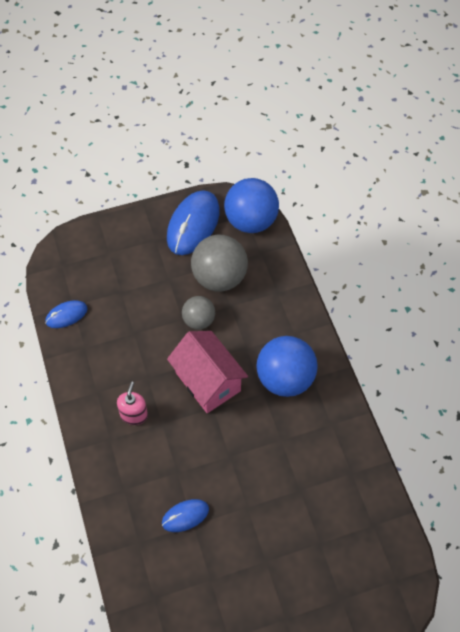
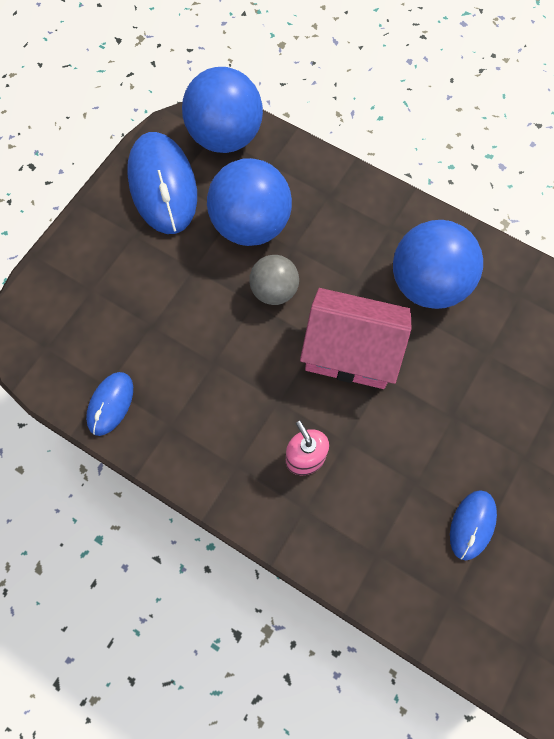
camera: 40 degrees left, 10 degrees up
grey ball [191,234,248,292] -> blue ball [207,158,292,246]

